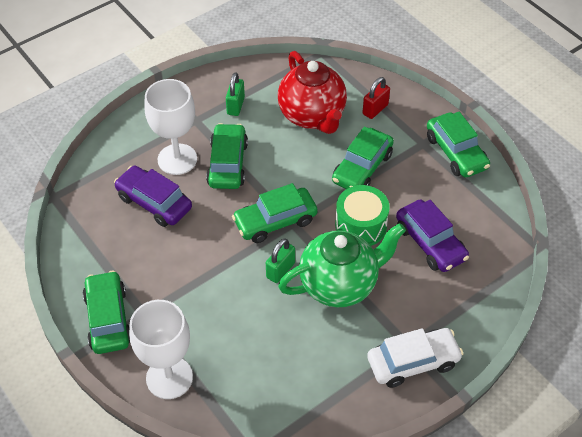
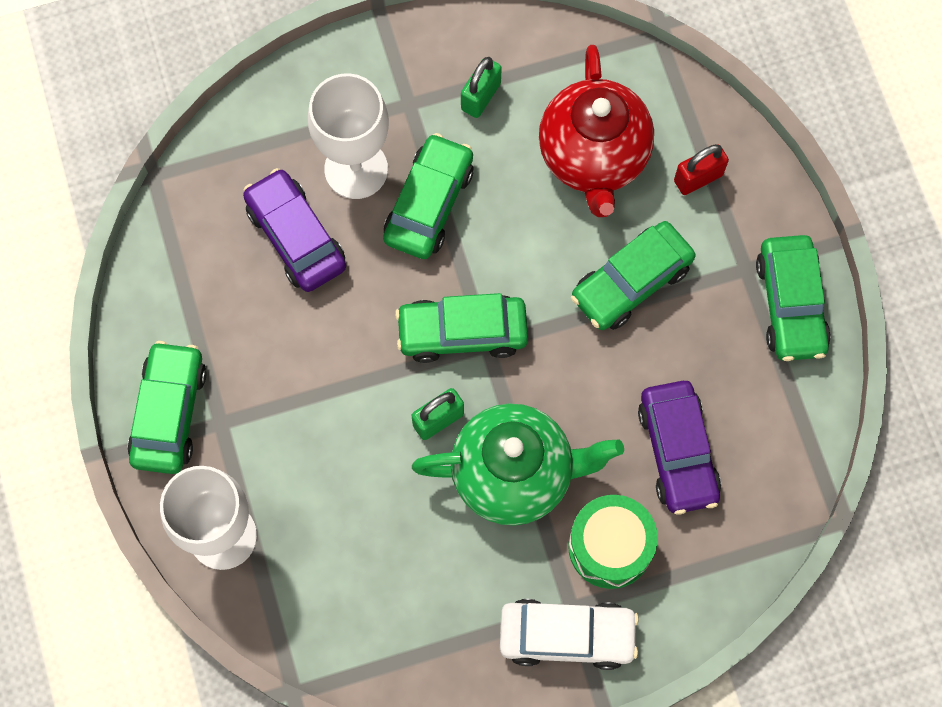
camera: 20 degrees right, 20 degrees up
green drum [335,185,390,246] -> green drum moved to [568,495,658,589]

